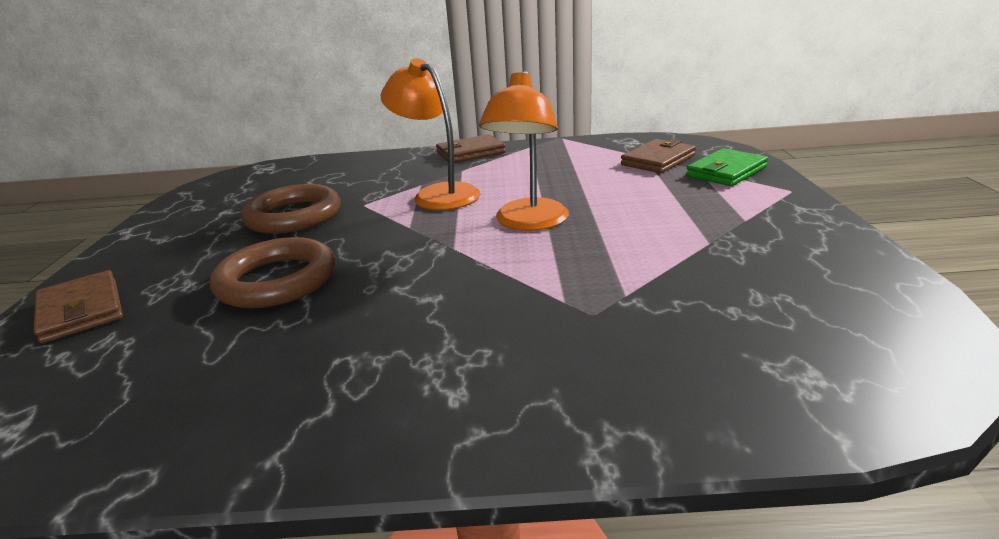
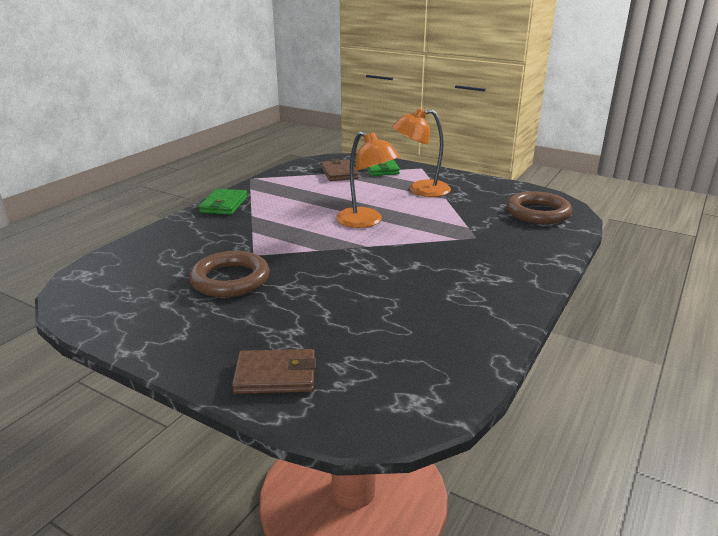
camera: 60 degrees left, 0 degrees up
brown ring [210,237,335,308] -> brown ring moved to [507,191,572,224]
orange lamp [381,58,480,210] -> orange lamp moved to [392,108,451,197]
brown wallet [436,134,506,163] -> green wallet [199,189,247,215]

